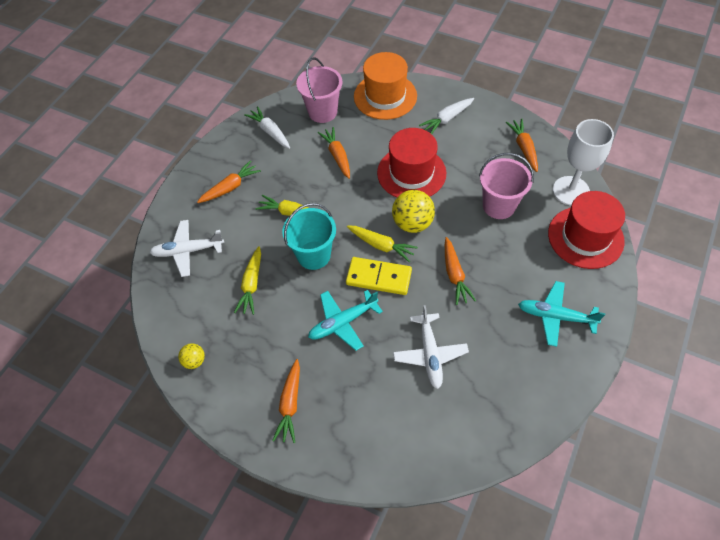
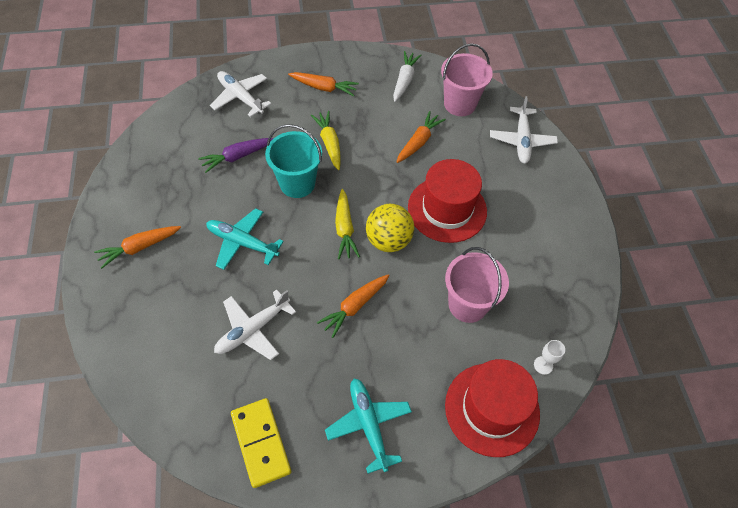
camera: 50 degrees right, 0 degrees up
yellow ball [178,343,205,369] -> none
yellow carrot [234,246,261,315] -> purple carrot [198,138,273,173]
yellow domino [346,257,412,295] -> yellow domino moved to [231,398,291,488]
orange hat [354,52,417,120] -> white plane [490,96,558,164]
white carrot [419,98,474,134] -> none
orange carrot [506,119,538,172] -> none
white goblet [553,119,614,205] -> white goblet [534,340,565,375], size x0.41

